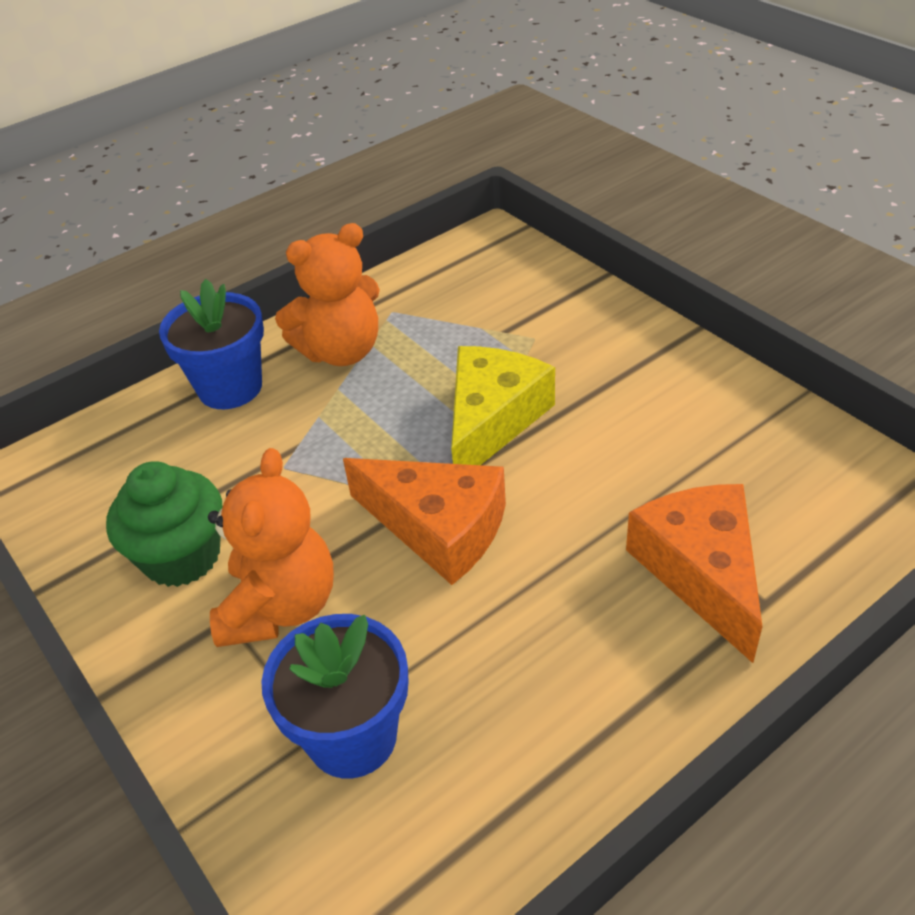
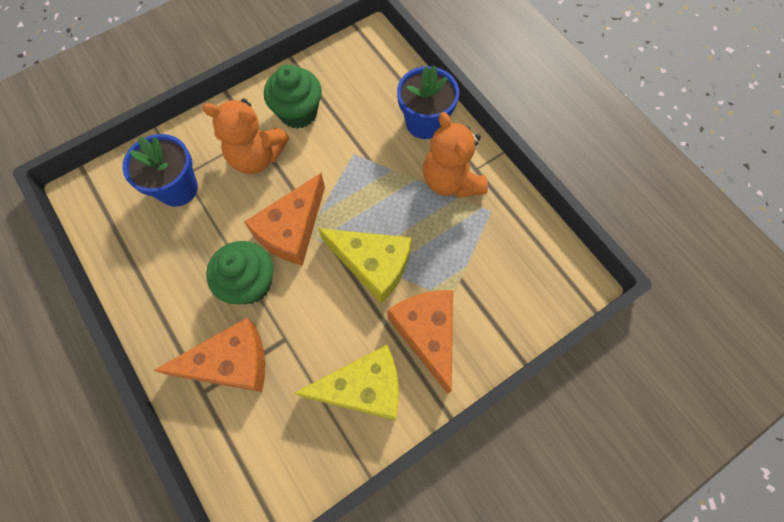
camera: 90 degrees right, 25 degrees up
none -> green cupcake [206,241,274,304]
none -> yellow cheese [294,345,399,421]
none -> orange cheese [387,290,453,394]

